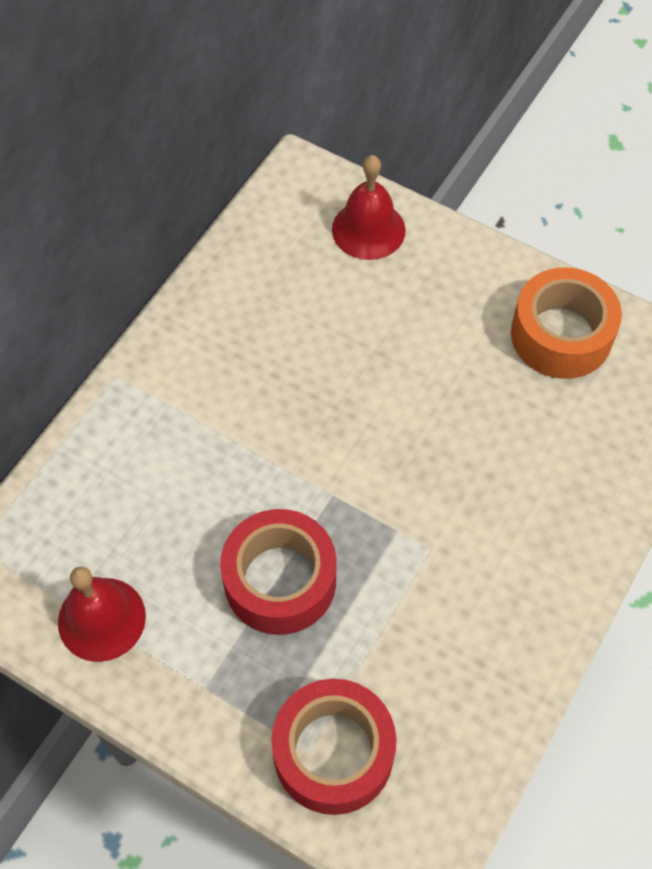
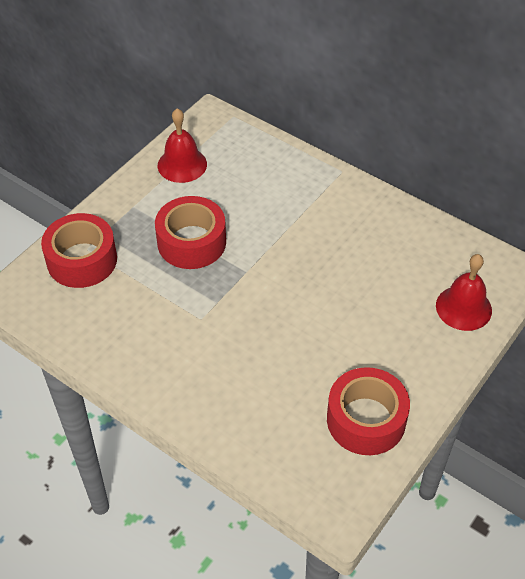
camera: 95 degrees right, 10 degrees down
orange tape [511,267,622,379] -> red tape [327,367,410,455]

